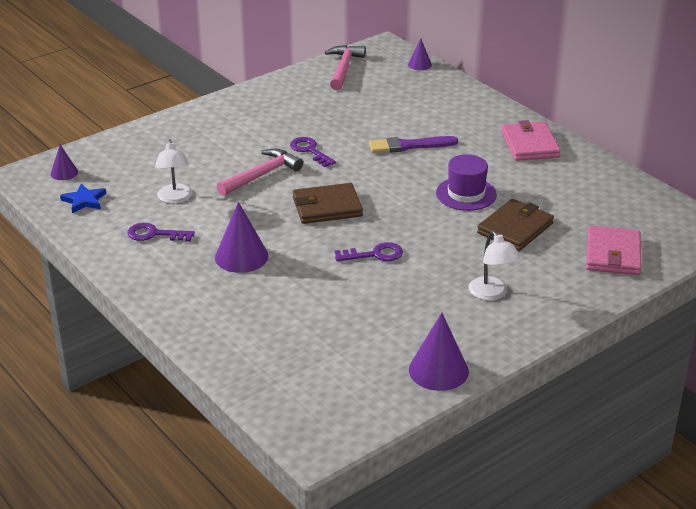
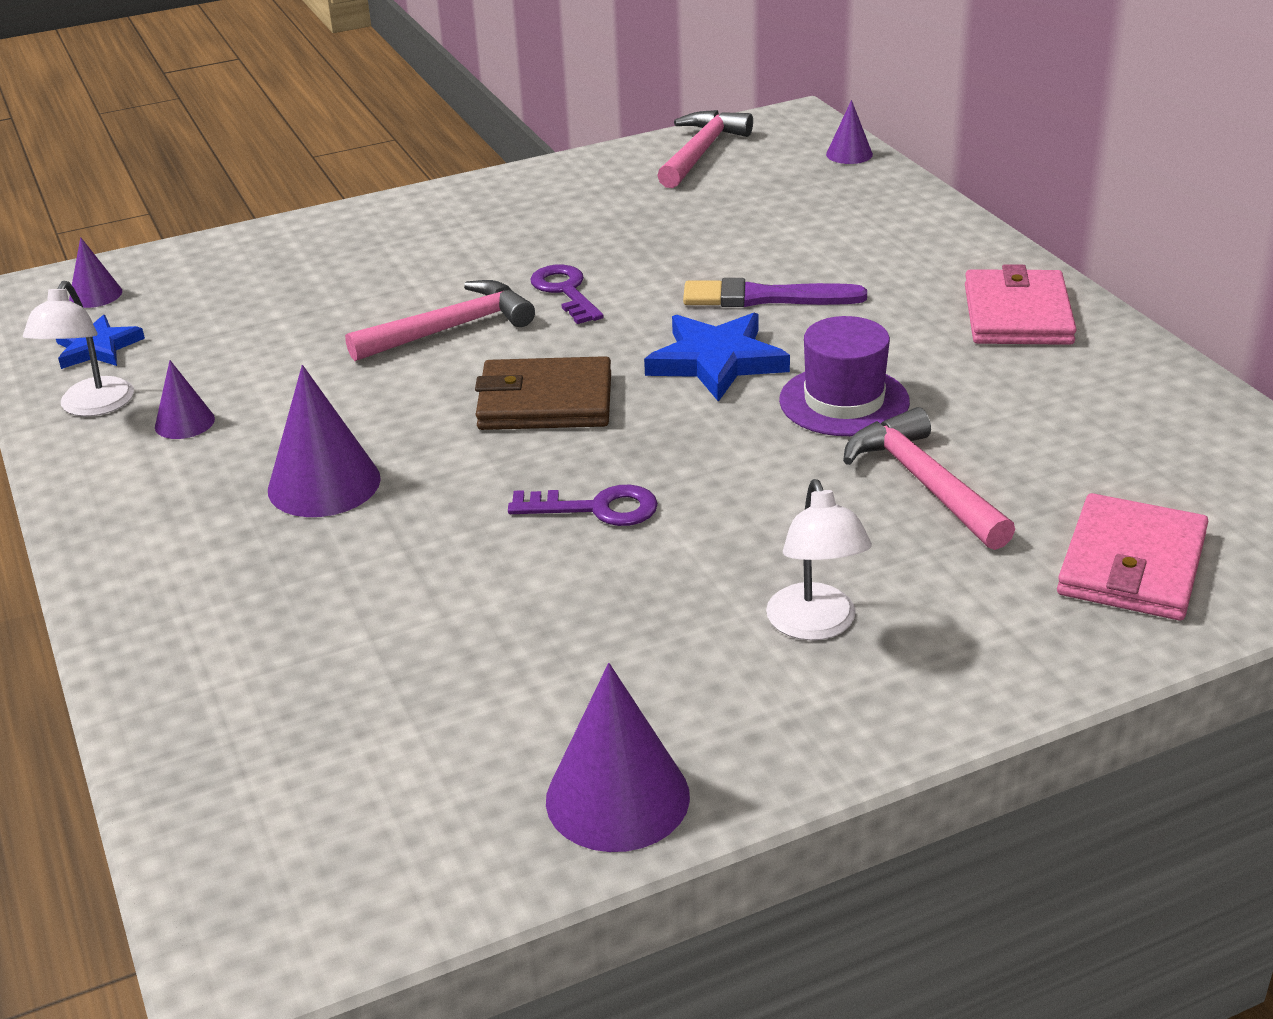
camera: 15 degrees right, 0 degrees up
purple key [127,223,195,242] -> purple cone [155,360,215,439]
white lamp [155,139,192,204] -> white lamp moved to [23,281,134,417]
brown wallet [477,199,554,251] -> pink hammer [843,407,1015,550]
none -> blue star [644,313,790,402]

